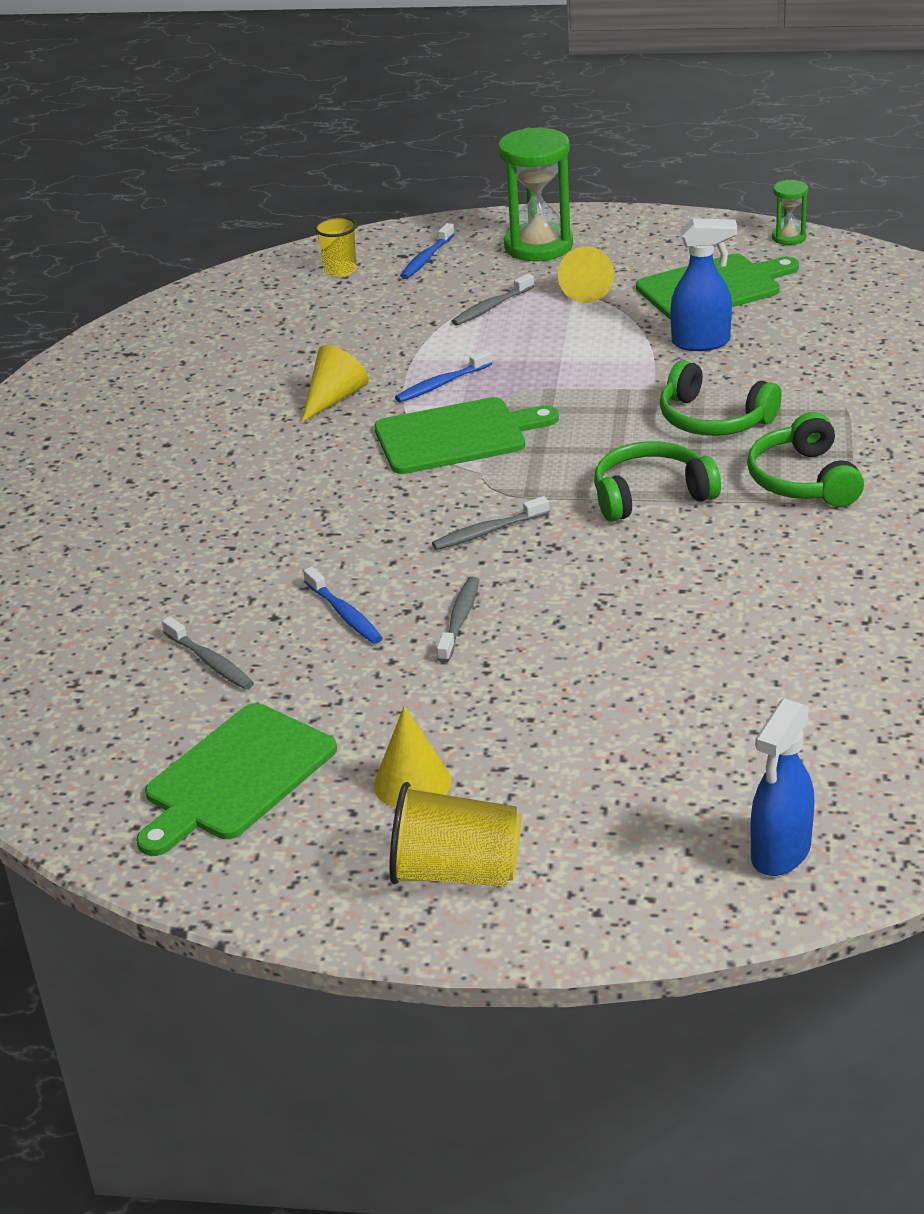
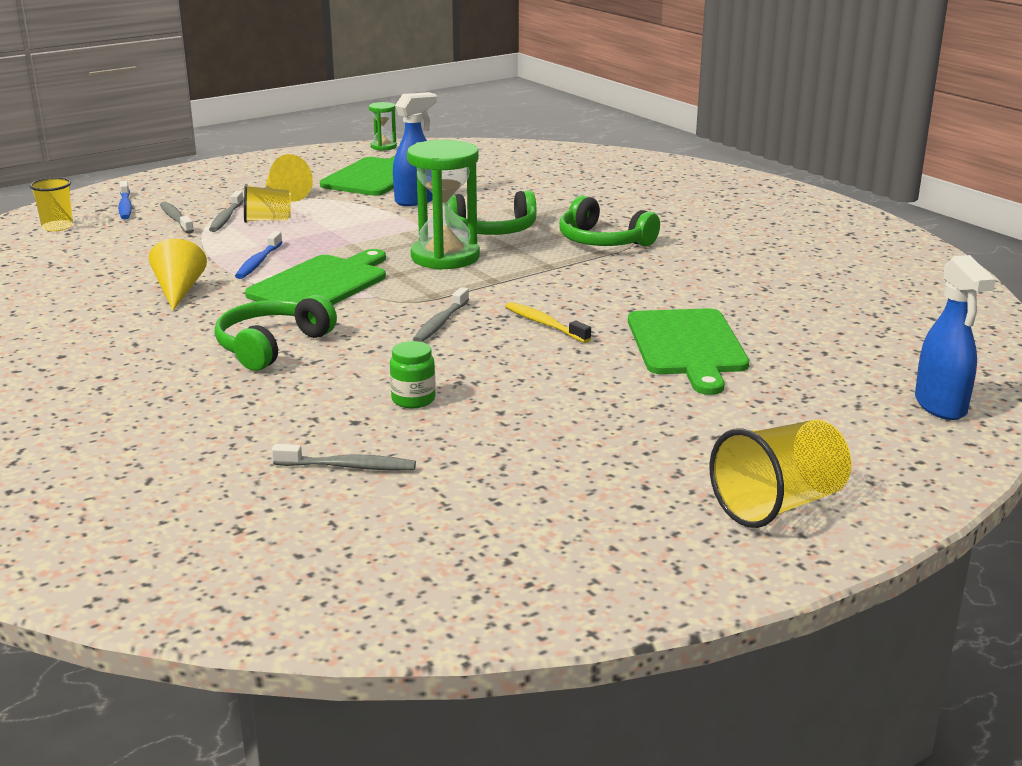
camera: 45 degrees left, 10 degrees down
green cutting board [136,703,337,856] -> green cutting board moved to [628,308,749,395]
blue toothbrush [304,567,383,644] -> green jar [390,341,436,408]
yellow cone [374,706,451,808] -> none
grey toothbrush [437,576,479,663] -> grey toothbrush moved to [160,202,194,234]
green hourglass [498,128,573,261] -> green hourglass moved to [407,140,480,270]
green headphones [594,441,721,522] -> green headphones moved to [215,295,337,371]
none -> yellow cup [244,184,291,223]
none -> yellow toothbrush [505,302,591,343]

